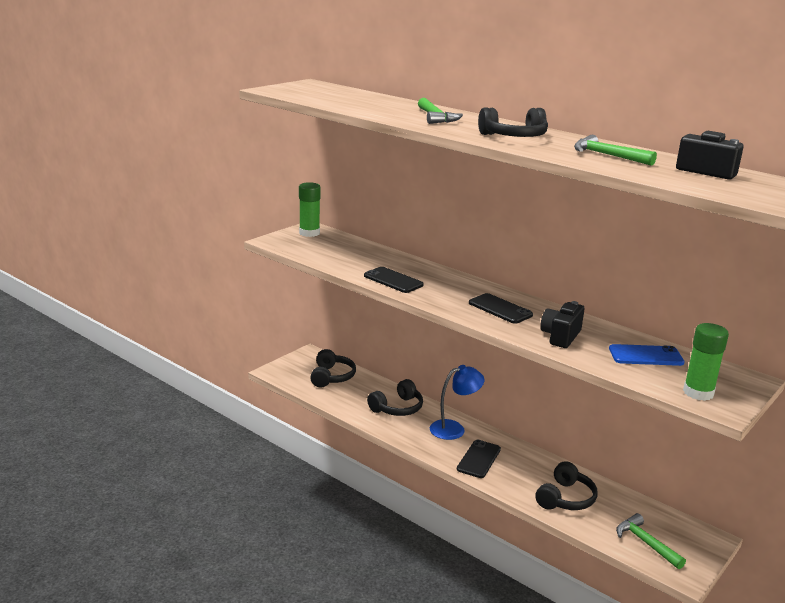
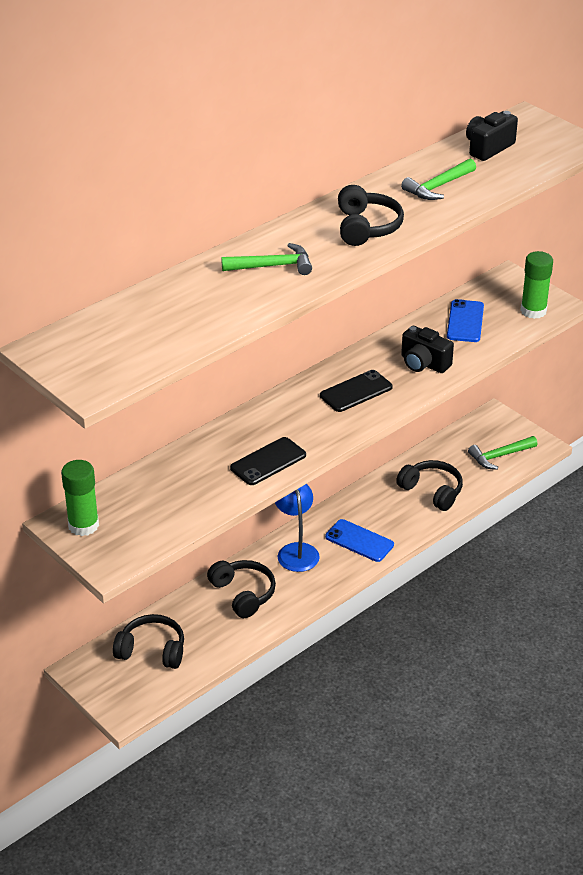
camera: 80 degrees left, 15 degrees up
black phone [457,440,501,478] -> blue phone [325,519,394,562]

